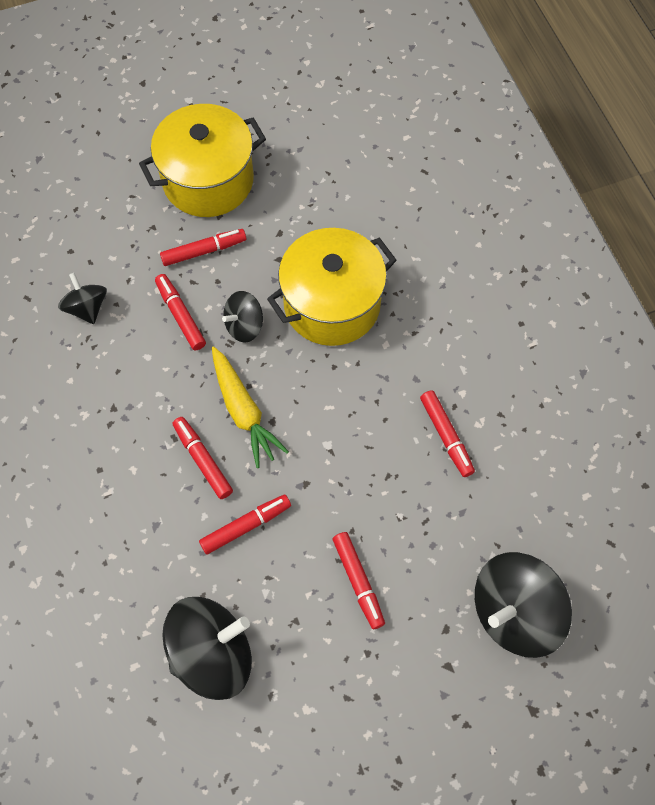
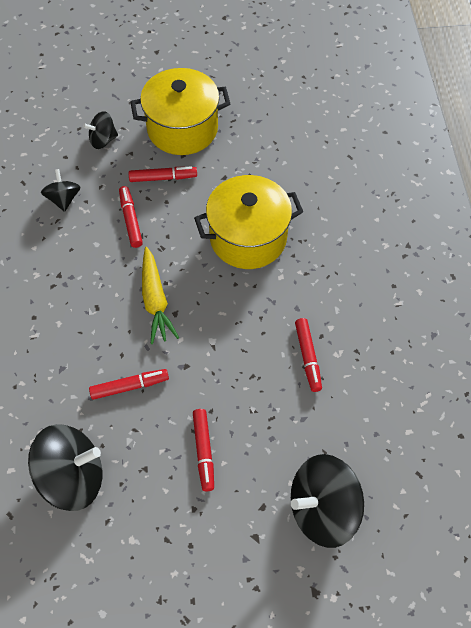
camera: 15 degrees right, 5 degrees down
red marker [173,417,233,499] -> none
black spinning top [222,291,263,343] -> black spinning top moved to [83,111,118,149]

